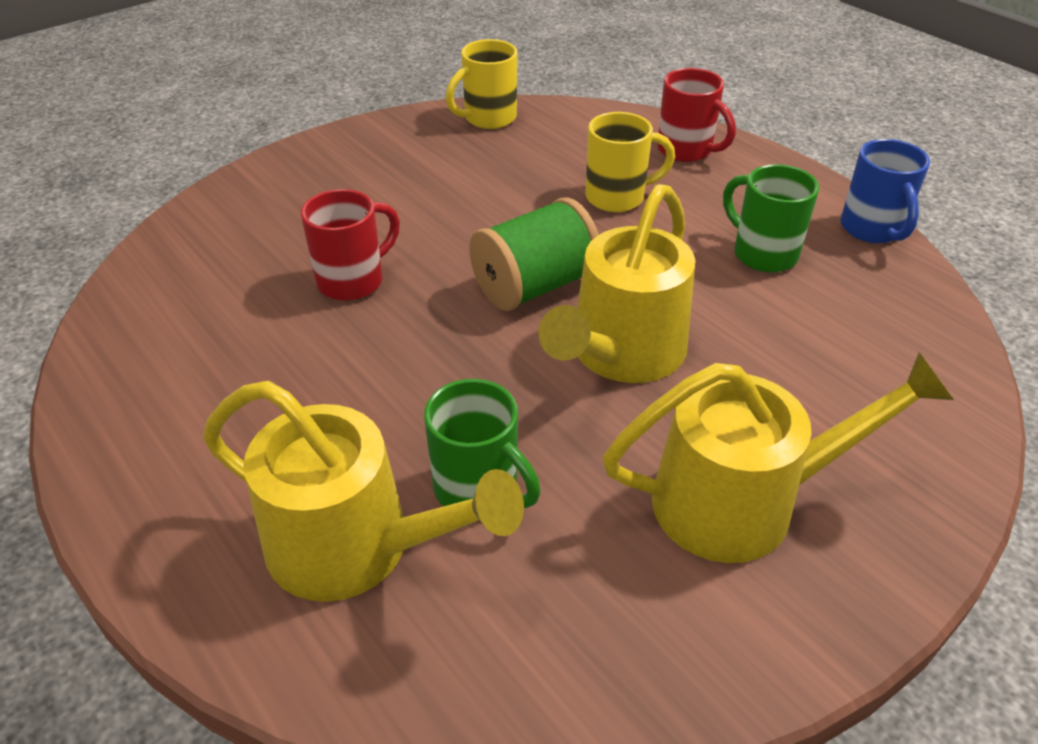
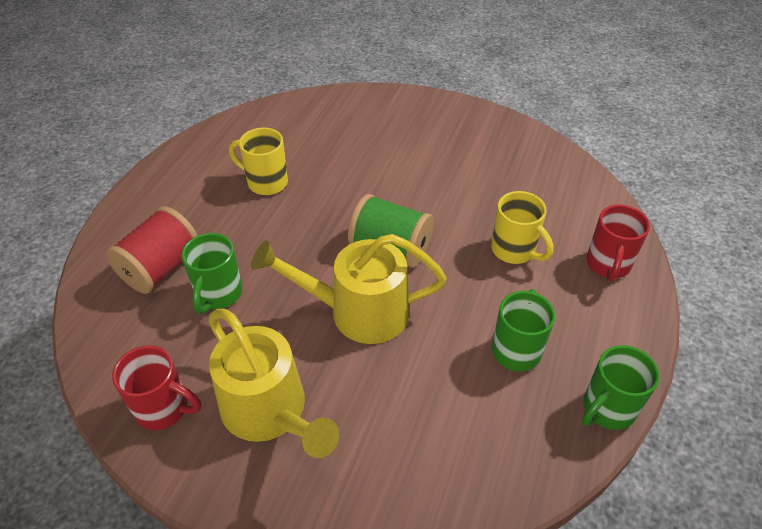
camera: 60 degrees right, 5 degrees up
yellow watering can [203,381,524,602] -> red spool [106,206,198,294]
red mug [301,189,400,301] -> red mug moved to [112,346,201,430]
yellow mug [446,39,518,129] -> yellow mug moved to [229,127,288,195]
blue mug [840,139,930,243] -> green mug [582,345,660,430]

